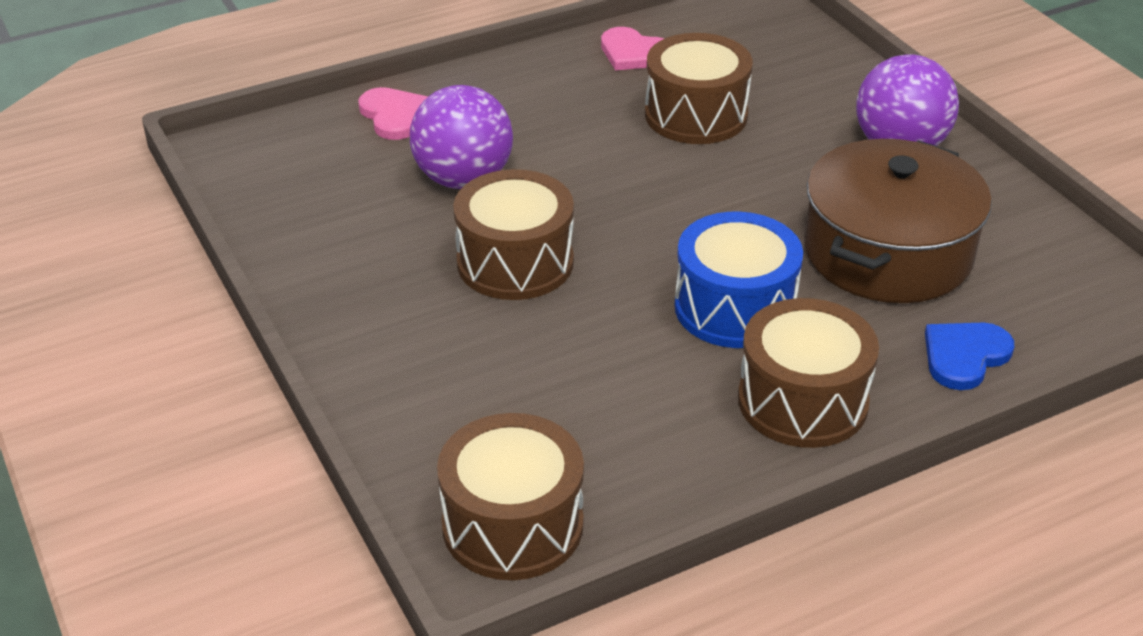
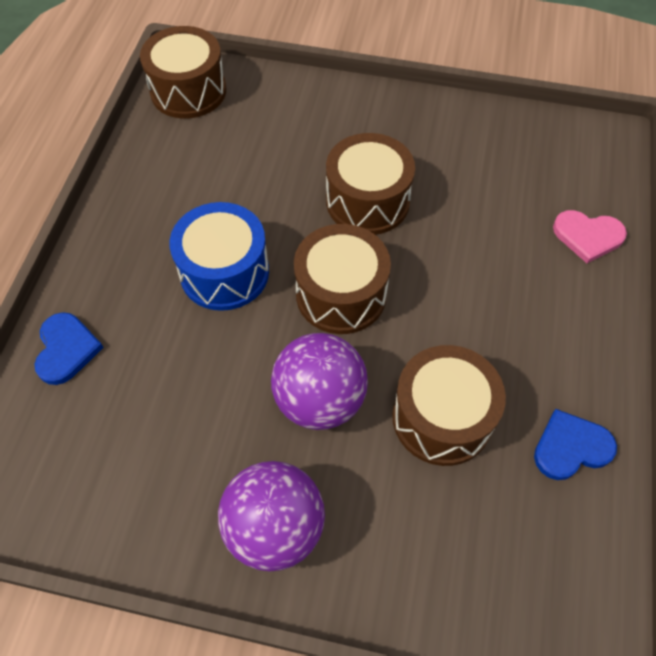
camera: 130 degrees right, 20 degrees up
purple ball [410,85,513,189] -> purple ball moved to [271,333,368,430]
pink heart [601,27,664,70] -> blue heart [534,409,617,480]
brown drum [738,298,879,448] -> brown drum moved to [294,224,391,334]
brown pot [805,139,992,303] -> none

